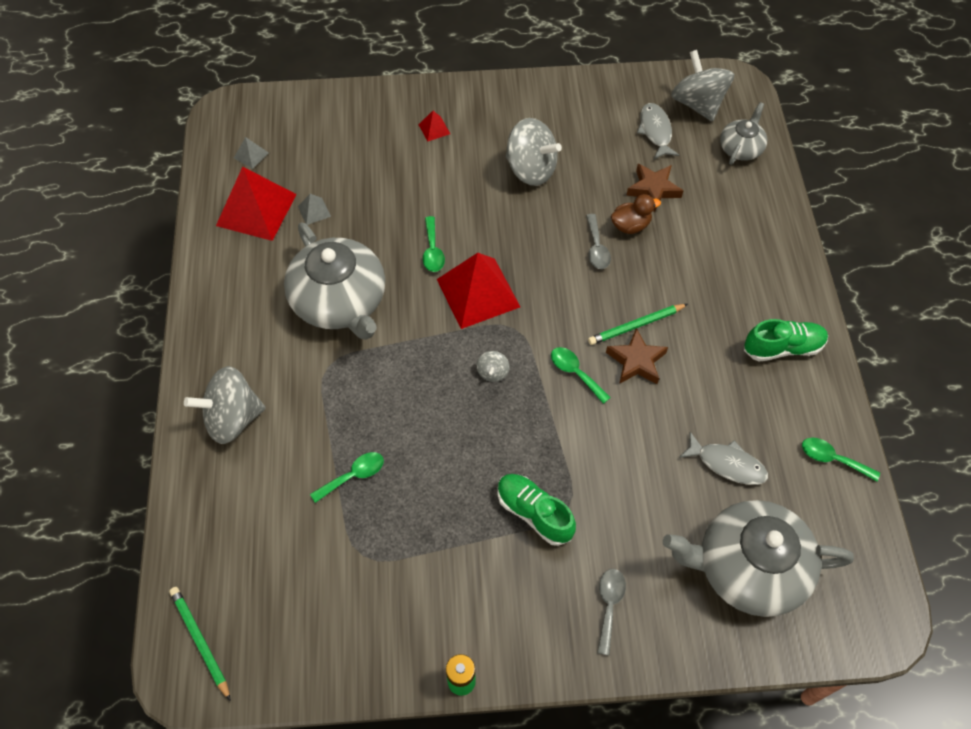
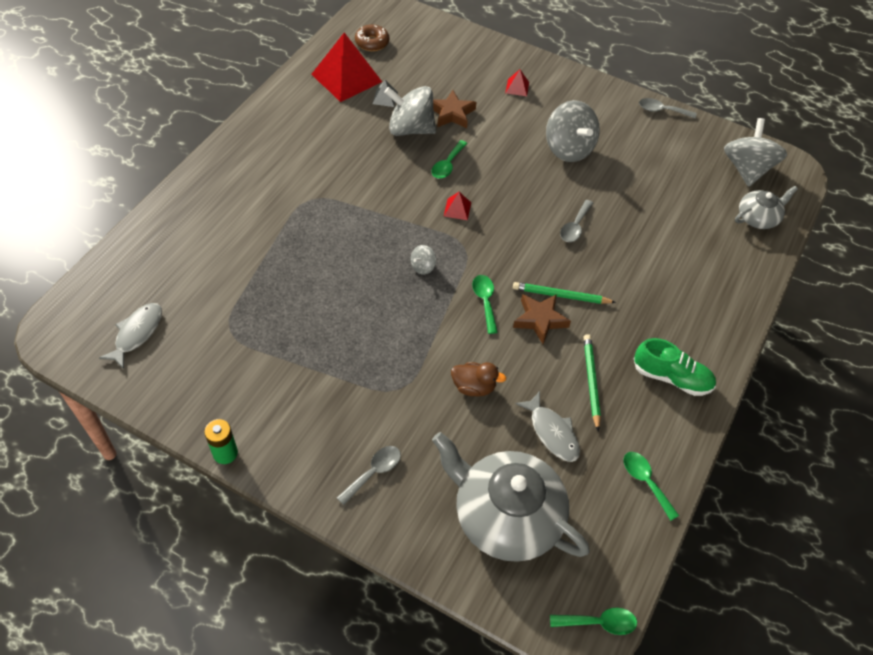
camera: 30 degrees right, 5 degrees down
green pencil [169,587,231,701] -> green pencil moved to [584,334,601,431]
grey spinning top [184,366,266,444] -> grey spinning top moved to [384,86,436,136]
grey pyramid [234,137,269,169] -> brown donut [355,25,389,51]
grey teapot [284,222,385,340] -> none
green spoon [310,452,384,503] -> green spoon moved to [550,608,637,635]
red pyramid [437,253,520,329] -> red pyramid [444,192,471,220], size x0.43
green shoe [497,474,576,546] -> none
brown duck [611,194,661,234] -> brown duck moved to [451,362,506,396]
brown star [626,164,683,213] -> brown star moved to [433,90,477,128]
grey fish [637,103,679,159] -> grey fish moved to [99,303,162,369]
none -> grey spoon [639,98,696,119]

